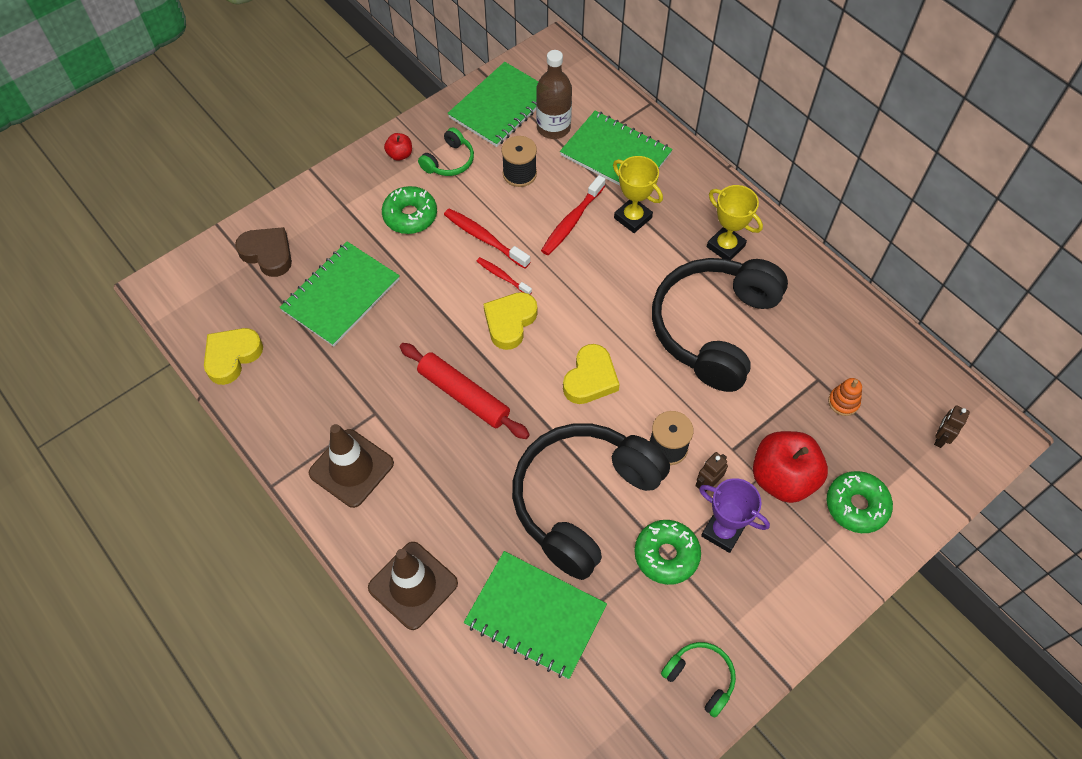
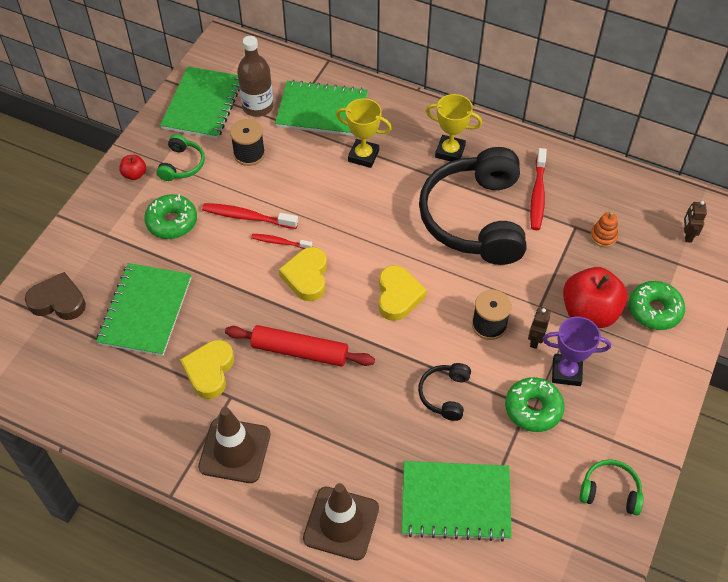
camera: 25 degrees left, 5 degrees down
yellow heart [204,328,263,385] -> yellow heart moved to [180,340,234,399]
black headphones [512,423,670,580] -> black headphones [418,363,471,421], size x0.43
red toothbrush [541,175,605,255] -> red toothbrush moved to [530,148,547,230]

